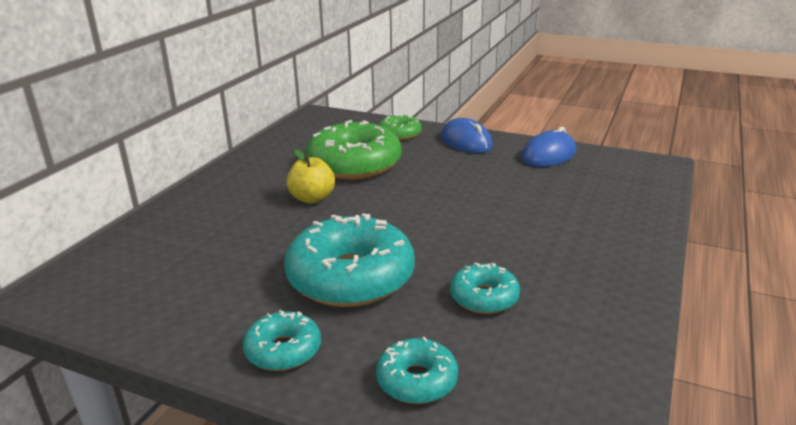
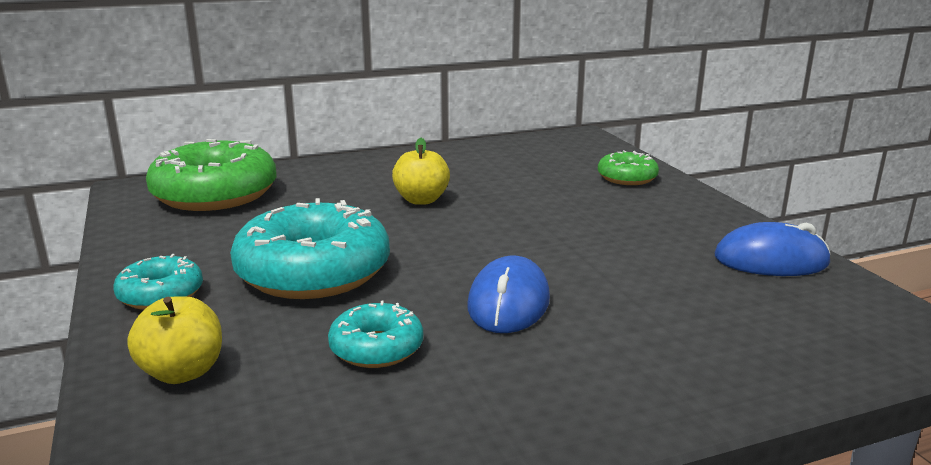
camera: 45 degrees right, 5 degrees down
green donut [306,120,401,180] -> green donut moved to [146,139,276,211]
turquoise donut [376,337,458,404] -> yellow apple [127,296,222,384]
blue mouse [441,118,493,153] -> blue mouse moved to [467,256,550,333]

